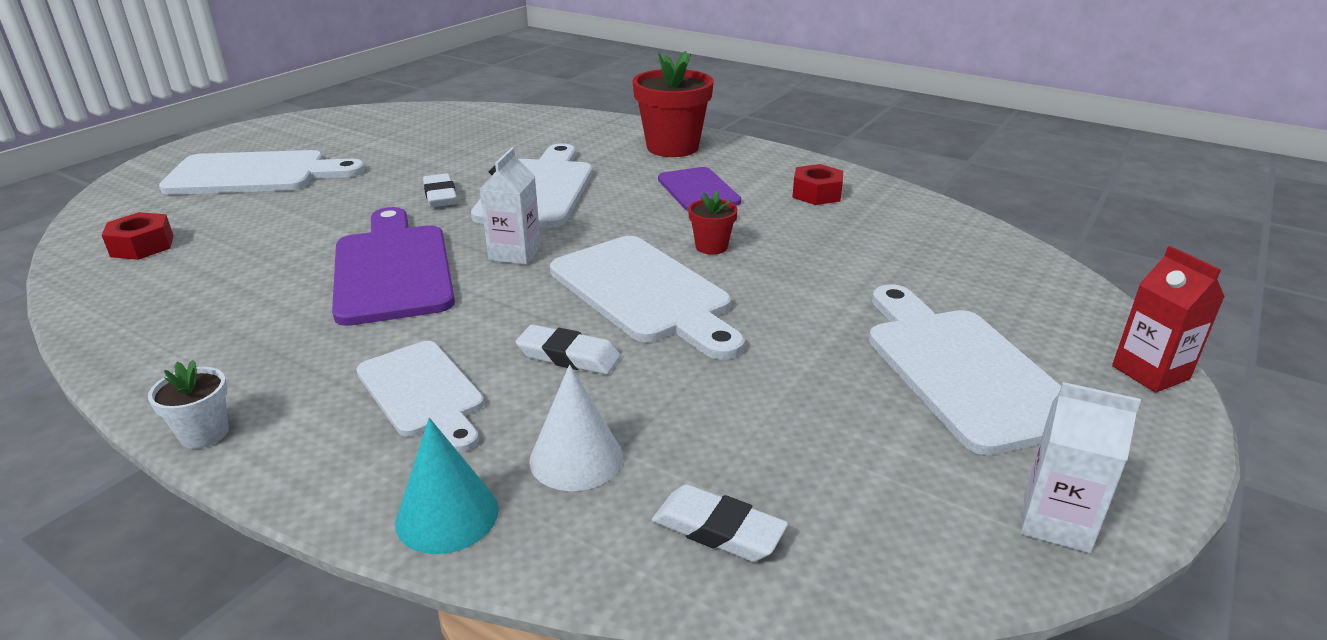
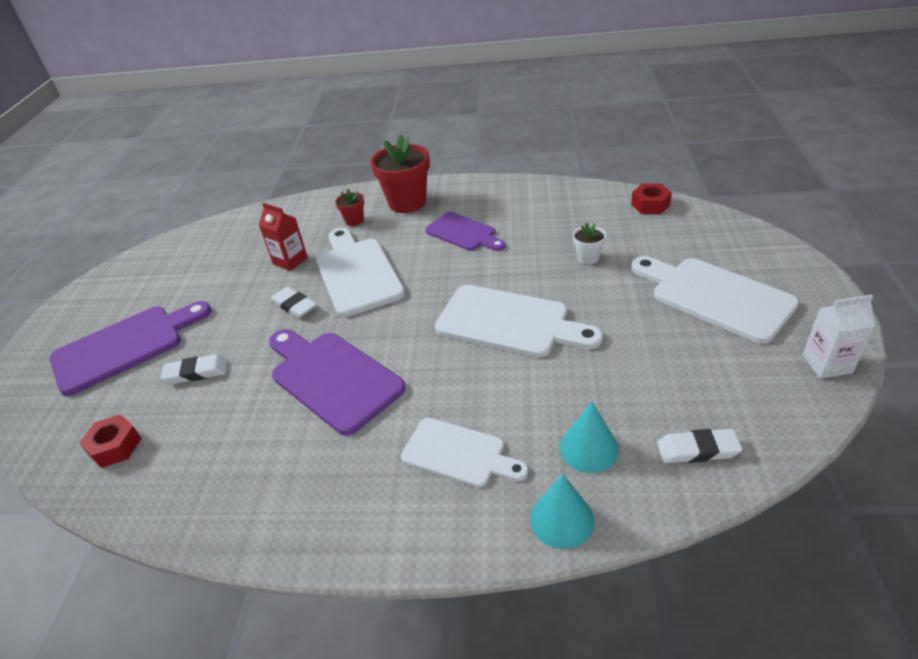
camera: 25 degrees left, 10 degrees up
white flower pot [148,360,229,449] -> white flower pot moved to [573,222,606,265]
white cutting board [159,150,365,195] -> purple cutting board [49,301,211,396]
white carton [479,147,541,265] -> none
white eraser [516,324,621,375] -> white eraser moved to [161,354,228,384]
white cone [529,365,623,491] -> turquoise cone [560,402,619,473]
red flower pot [688,191,737,255] -> red flower pot moved to [335,189,364,226]
red nut [792,164,843,205] -> red nut moved to [631,184,672,214]
red carton [1112,246,1225,393] -> red carton moved to [259,203,308,271]

